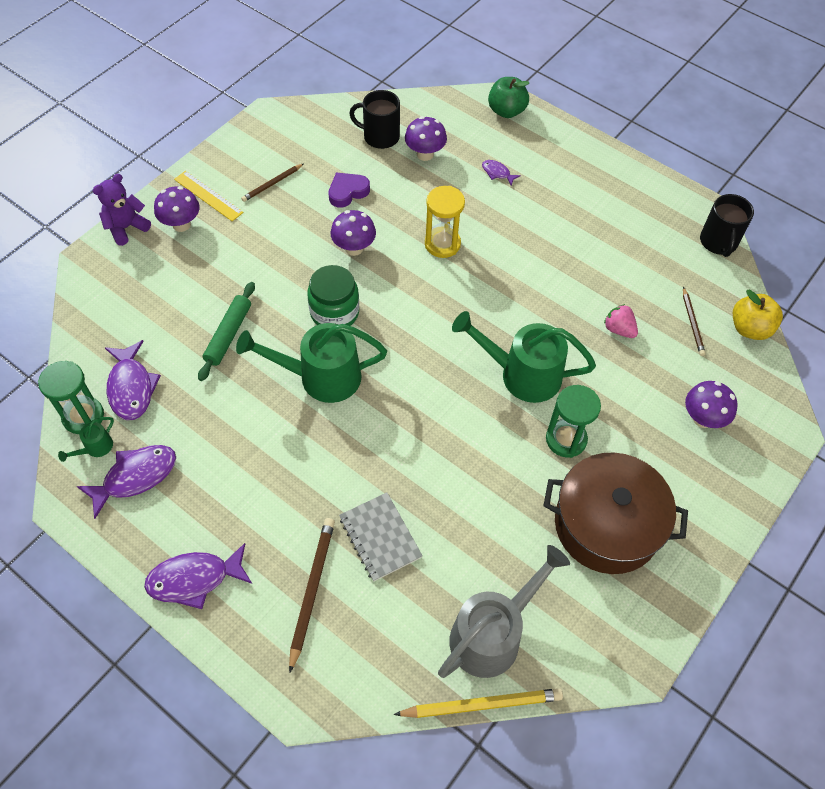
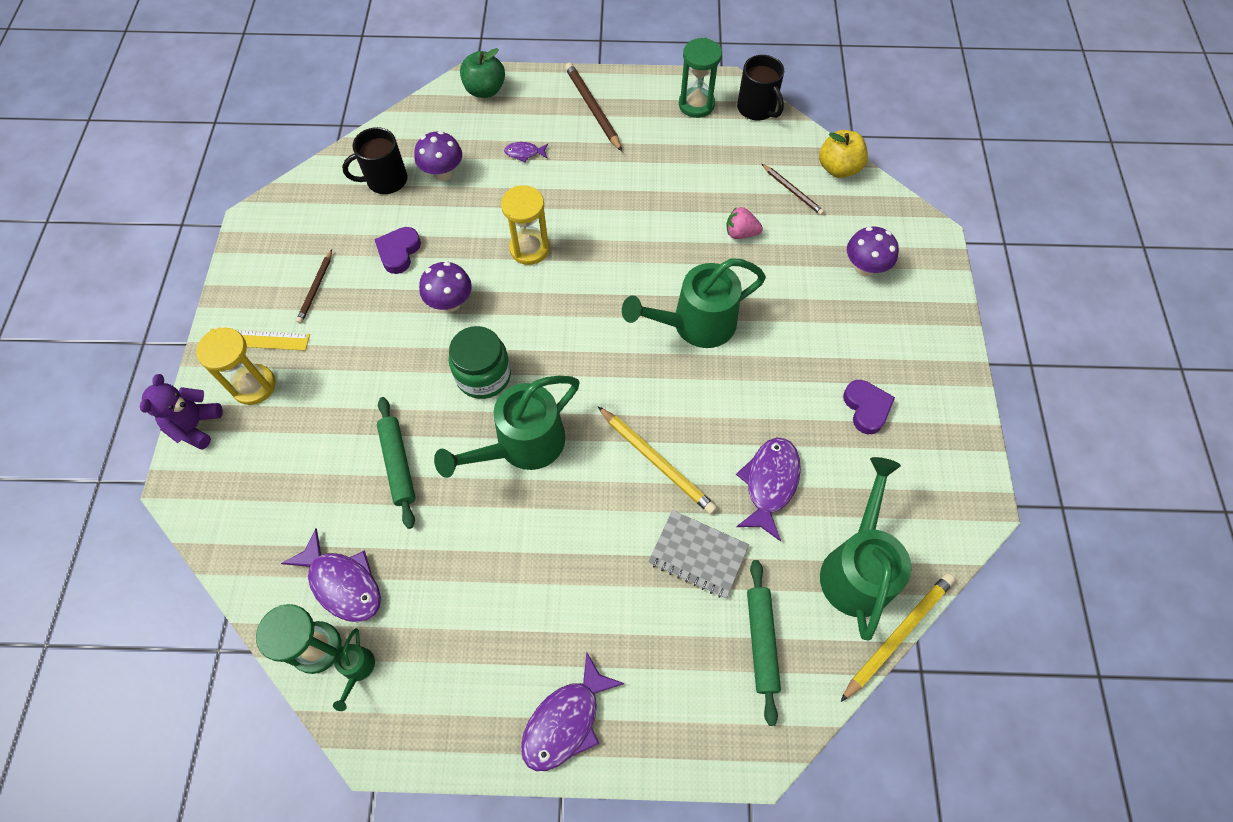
camera: 35 degrees left, 5 degrees up
purple fish [76,445,176,519] -> purple fish moved to [736,438,801,541]
purple mushroom [154,186,200,232] -> yellow hourglass [196,327,276,405]
brown pencil [289,518,335,673] -> brown pencil moved to [565,63,622,151]
grey watering can [438,545,570,678] -> green watering can [820,457,912,641]
brown pot [543,452,688,574] -> purple heart [843,380,895,434]
green hourglass [546,385,601,458] -> green hourglass moved to [679,38,722,118]
none -> yellow pencil [597,406,717,514]
none -> green rolling pin [747,560,781,726]

